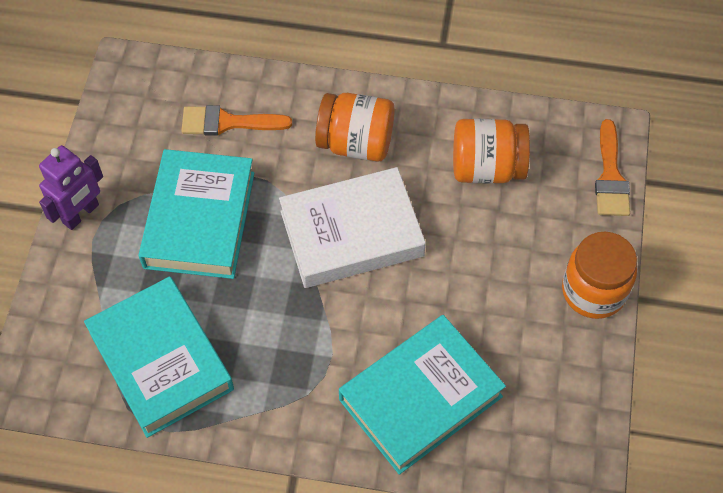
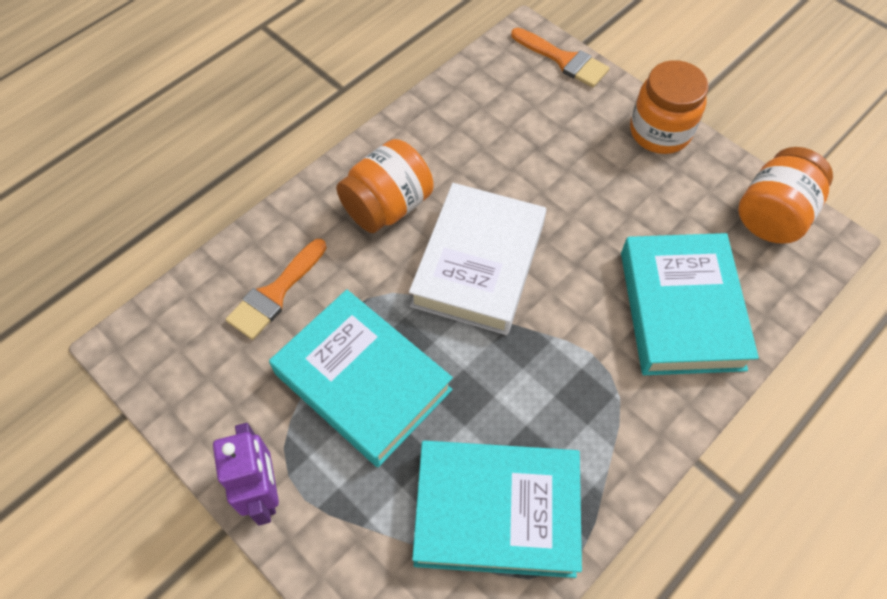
camera: 55 degrees left, 0 degrees up
orange jar [453,119,530,184] -> orange jar moved to [738,147,833,244]

